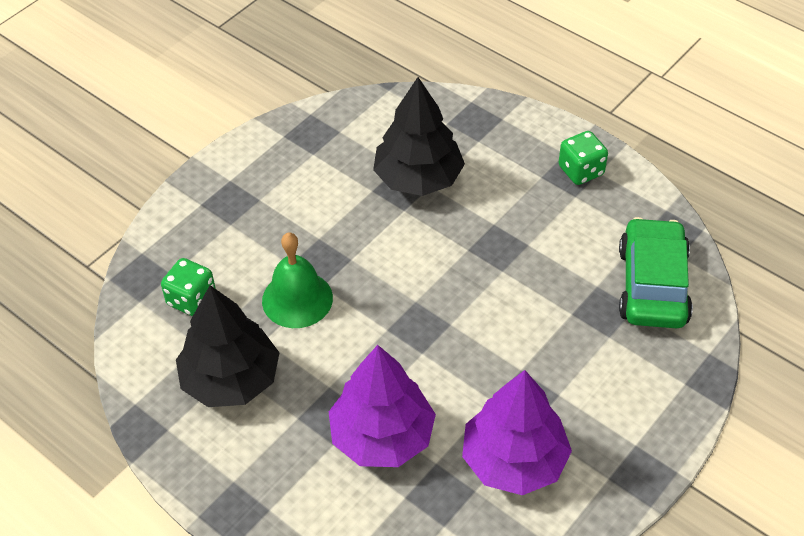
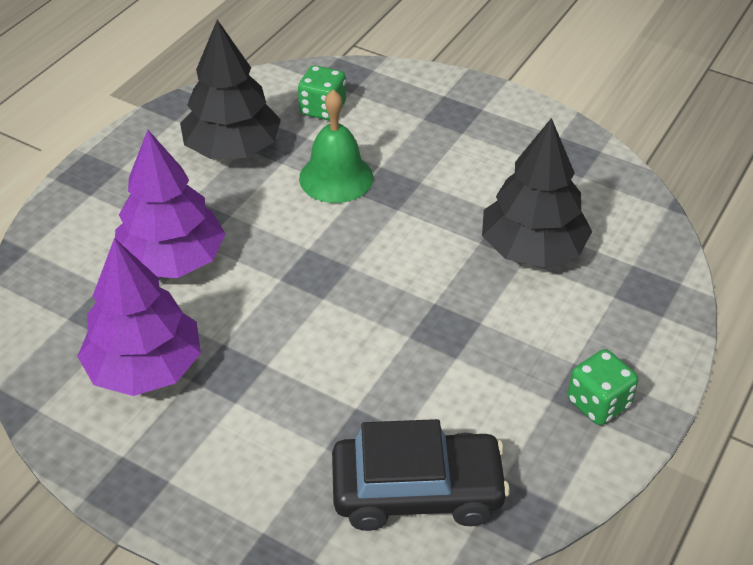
camera: 80 degrees right, 5 degrees down
green car [619,217,693,328] -> black car [332,419,510,531]

